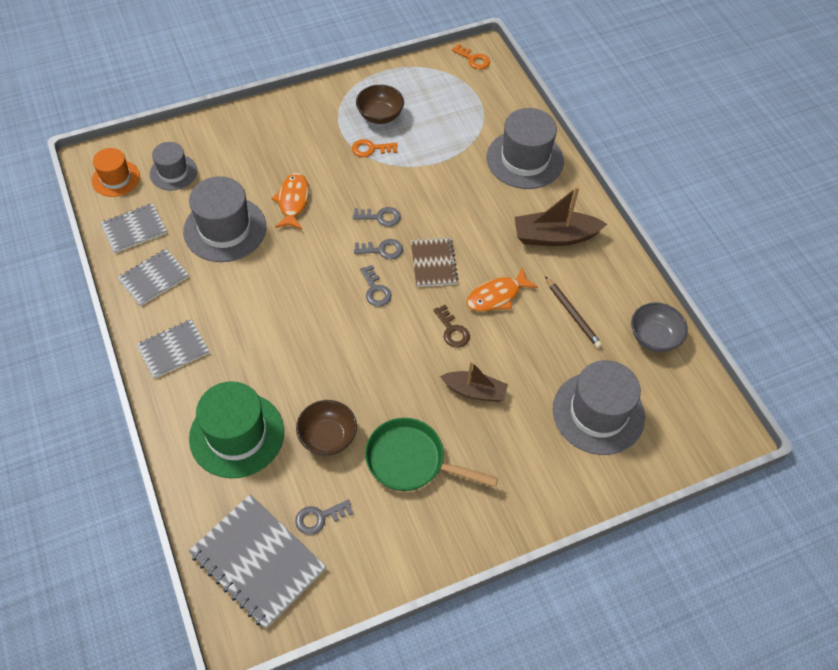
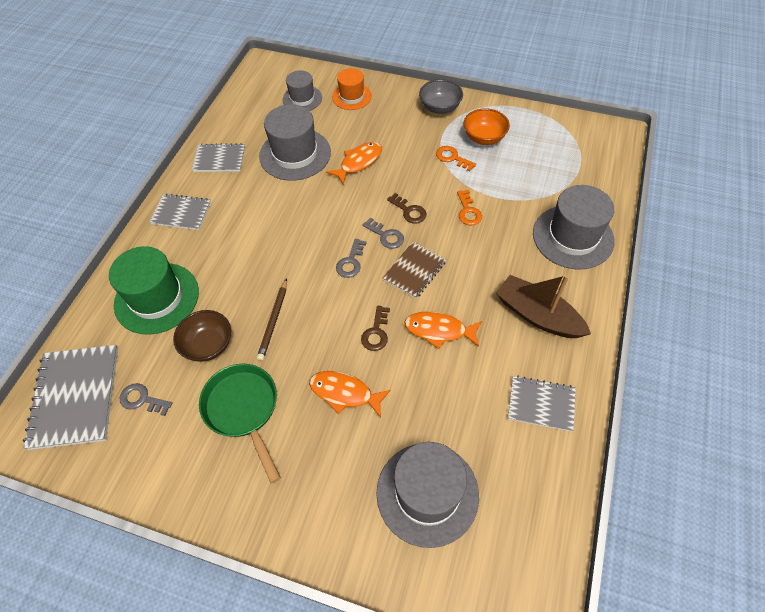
camera: 45 degrees right, 0 degrees up
orange hat [92,148,140,197] -> orange hat moved to [332,68,372,110]
grey notebook [101,203,167,253] -> grey notebook moved to [508,376,576,432]
grey key [353,207,401,227] -> brown key [387,193,427,224]
brown bowl [356,85,404,124] -> orange bowl [464,108,510,145]
brown boat [440,361,508,402] -> orange fish [309,371,391,418]
orange key [452,44,490,70] -> orange key moved to [457,190,482,225]
brown pencil [545,276,602,348] -> brown pencil moved to [257,278,287,361]
grey bowl [631,302,688,352] -> grey bowl moved to [419,79,463,114]

